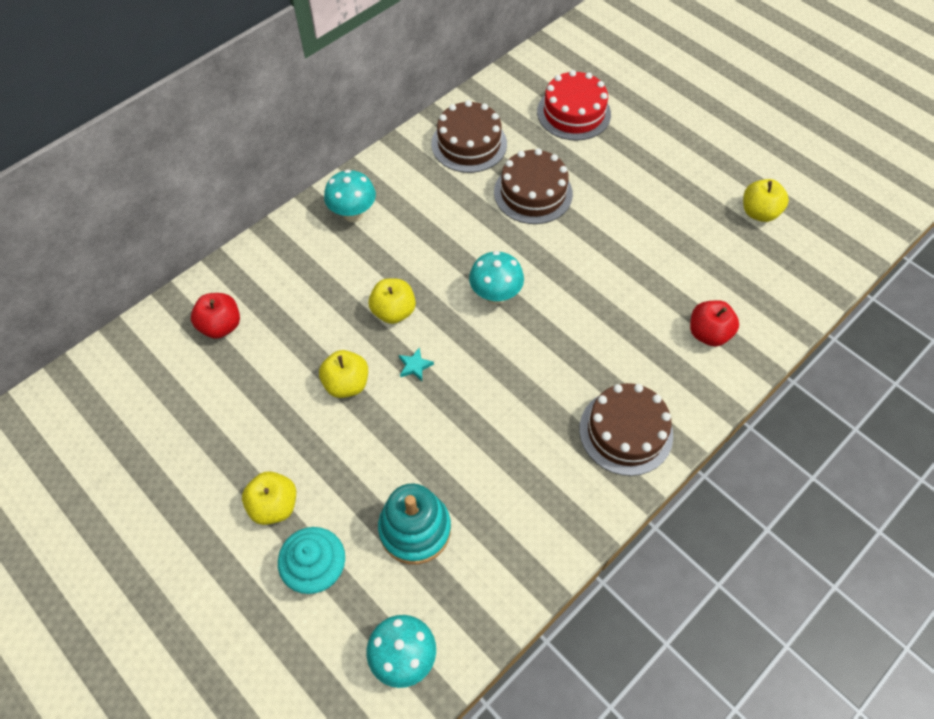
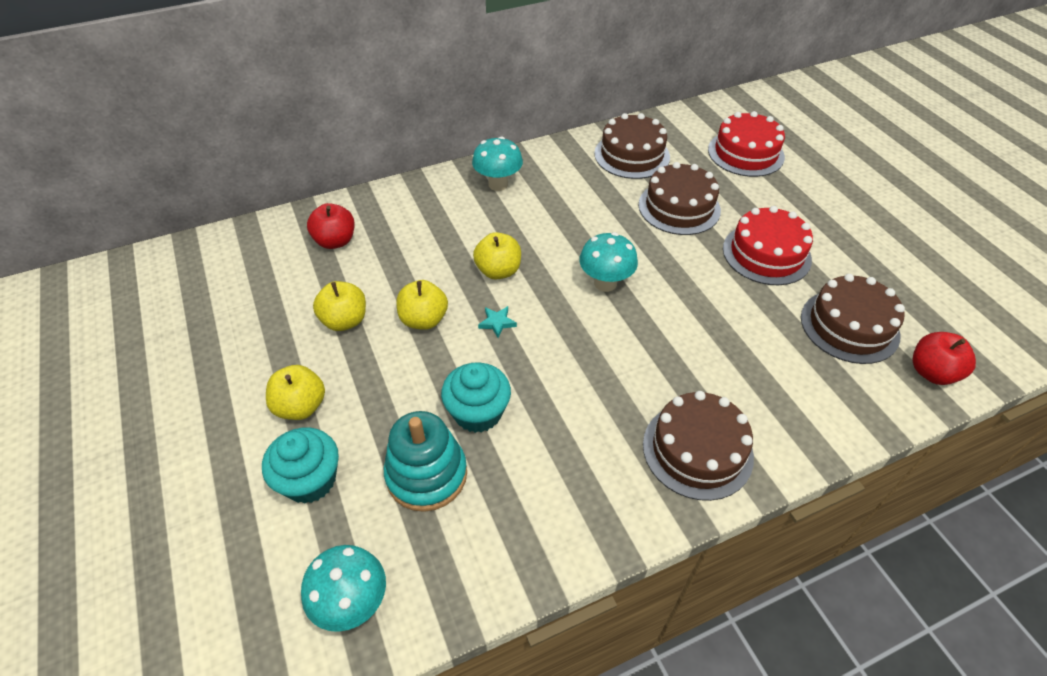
camera: 20 degrees right, 10 degrees down
red apple [690,300,739,346] -> red apple moved to [913,332,976,385]
yellow apple [743,179,789,222] -> yellow apple moved to [313,281,366,331]
none -> turquoise cupcake [441,362,511,433]
none -> red cake [723,206,813,285]
none -> brown cake [801,274,905,364]

